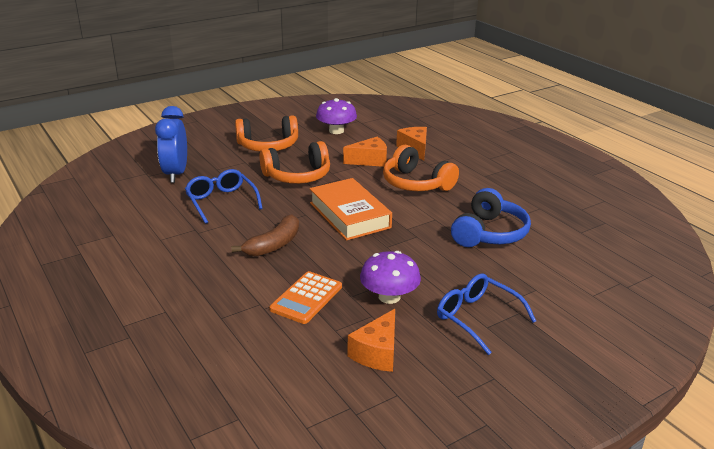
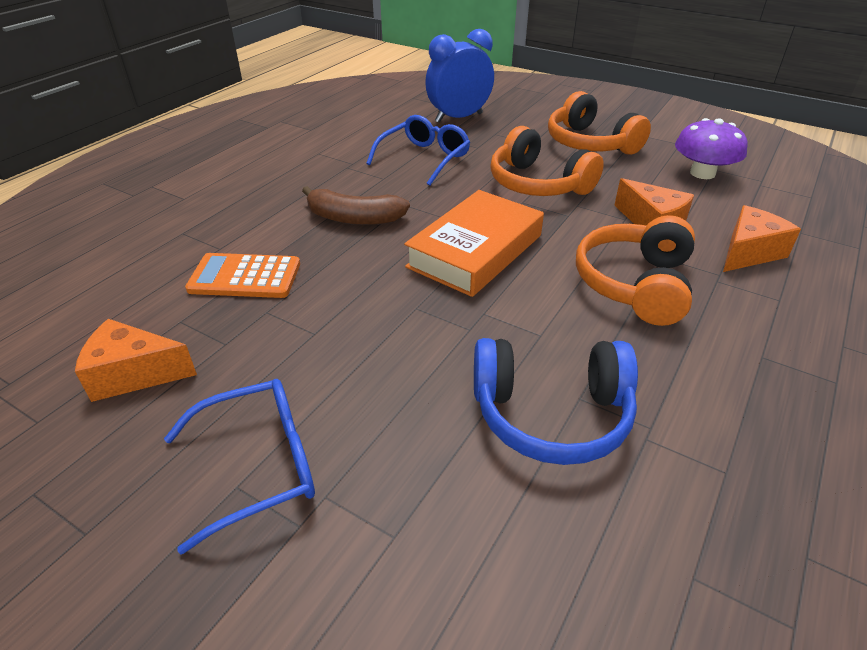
camera: 65 degrees right, 10 degrees up
purple mushroom [360,251,421,304] -> none
blue glasses [437,274,536,355] -> blue glasses turned 45 degrees clockwise [164,379,315,554]

